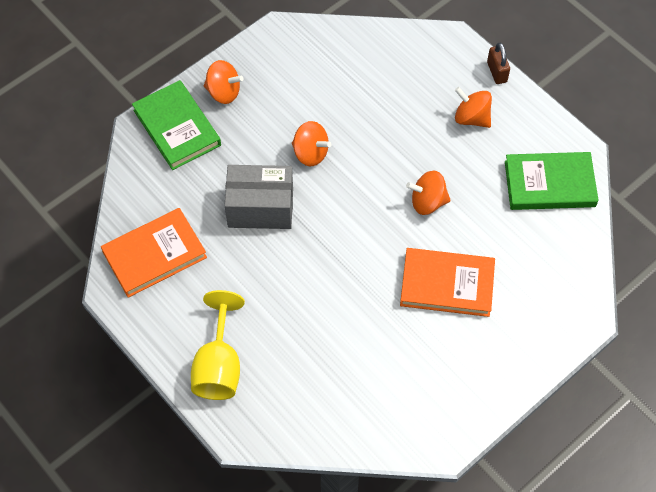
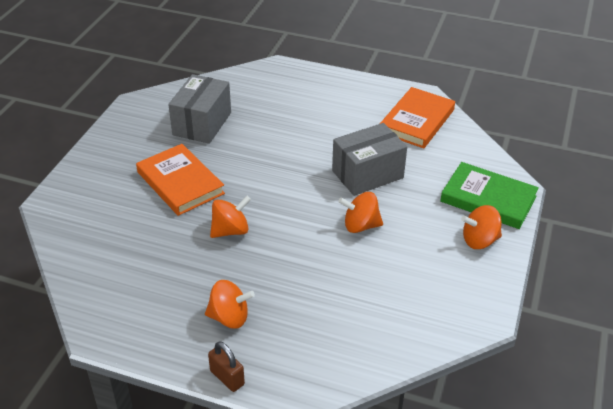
camera: 150 degrees right, 20 degrees down
yellow goblet [191,290,245,400] -> none
orange book [400,248,495,317] -> orange book turned 75 degrees clockwise [136,144,225,216]
green book [505,152,599,210] -> none
none -> grey box [168,74,231,144]

